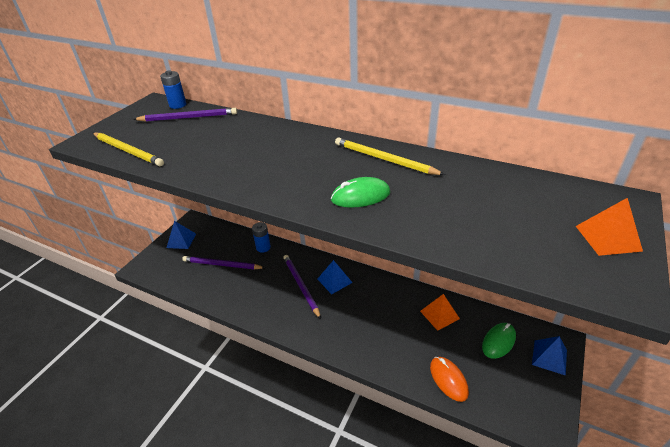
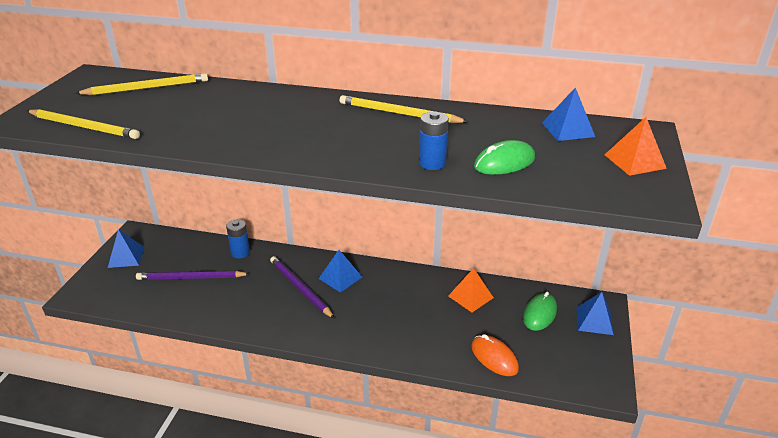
camera: 15 degrees left, 5 degrees down
purple pencil [133,108,237,122] -> yellow pencil [75,73,208,95]
blue battery [160,70,186,109] -> blue battery moved to [419,111,449,170]
green mouse [331,177,390,208] -> green mouse moved to [474,140,535,175]
none -> blue pyramid [542,87,595,141]

